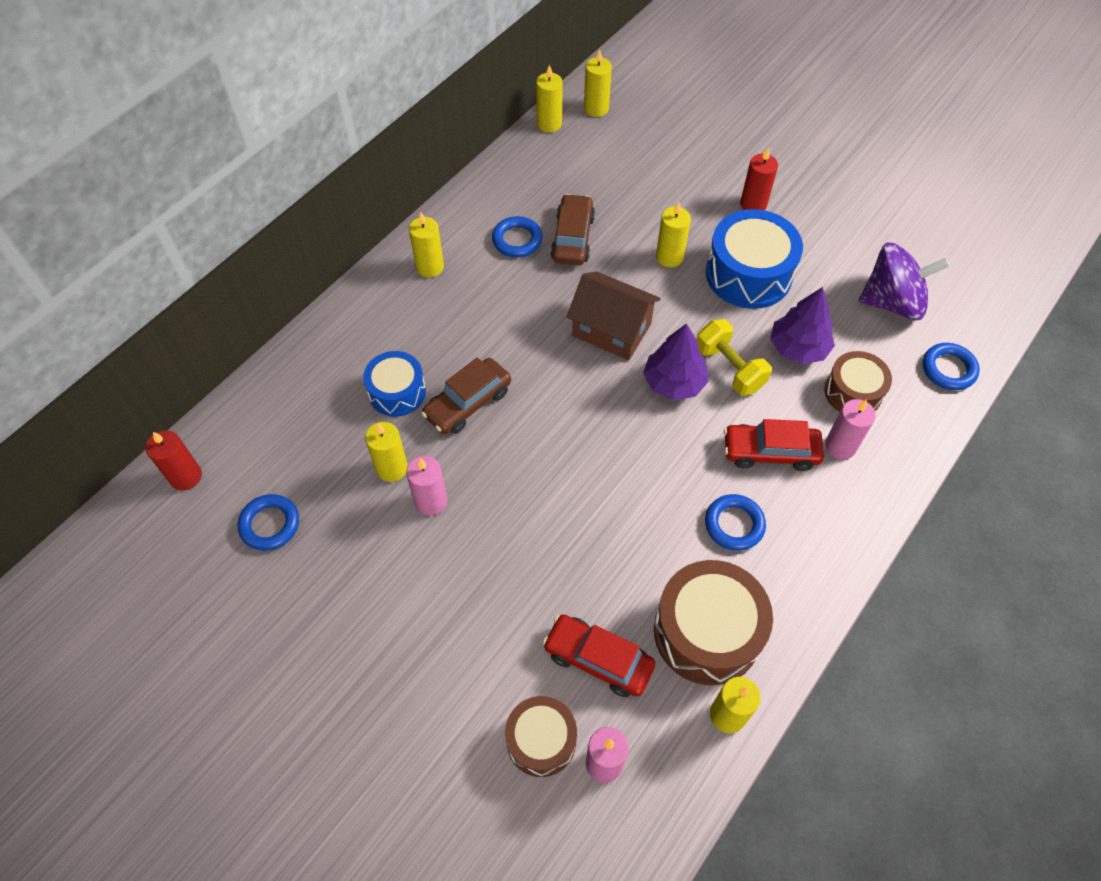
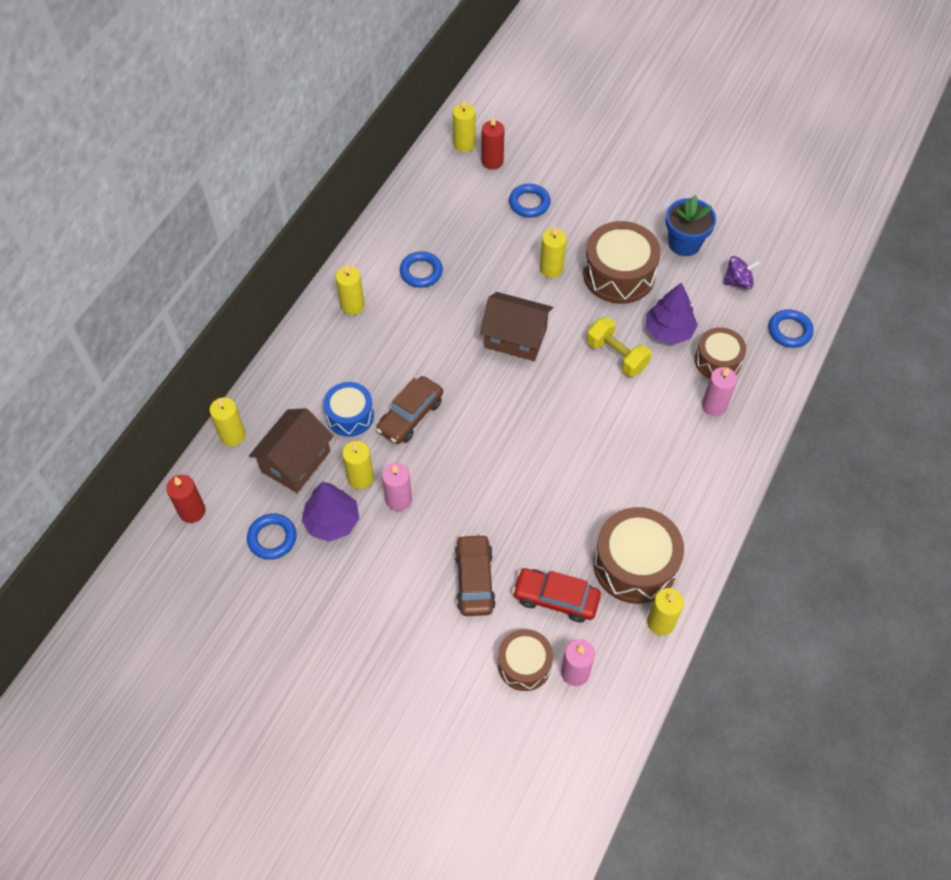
camera: 10 degrees left, 0 degrees up
yellow candle [536,65,563,132] -> yellow candle moved to [210,397,246,446]
brown car [550,194,595,265] -> brown car moved to [455,534,496,616]
purple tree [643,323,709,401] -> purple tree moved to [302,482,359,542]
blue ring [705,494,766,551] -> blue ring moved to [509,184,551,218]
blue drum [706,209,803,309] -> brown drum [583,221,661,304]
red car [724,419,824,471] -> none
red candle [740,147,778,210] -> red candle moved to [481,116,505,169]
purple spinning top [859,243,950,320] -> purple spinning top [723,256,760,289], size x0.56
none -> brown house [249,408,333,493]
none -> blue flower pot [666,195,716,256]

